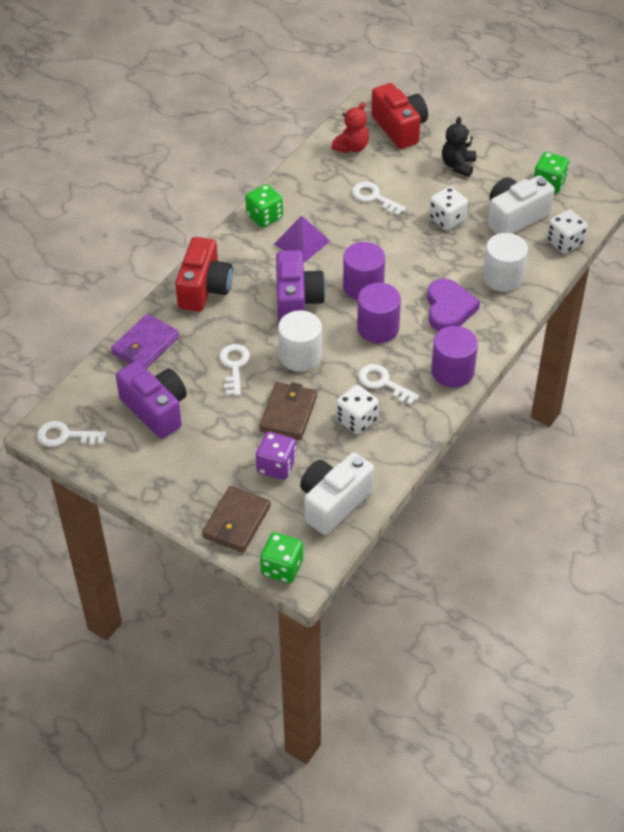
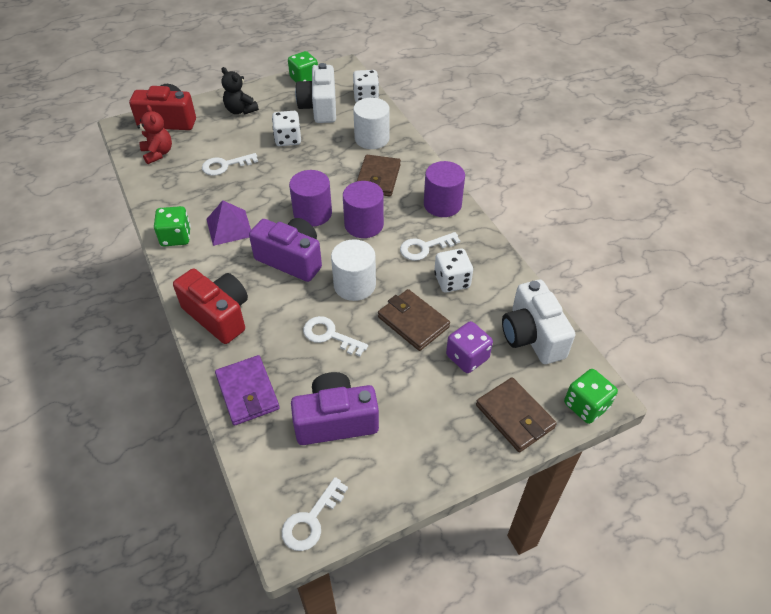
camera: 60 degrees left, 0 degrees up
purple heart [427,278,480,331] -> brown wallet [357,155,401,196]

